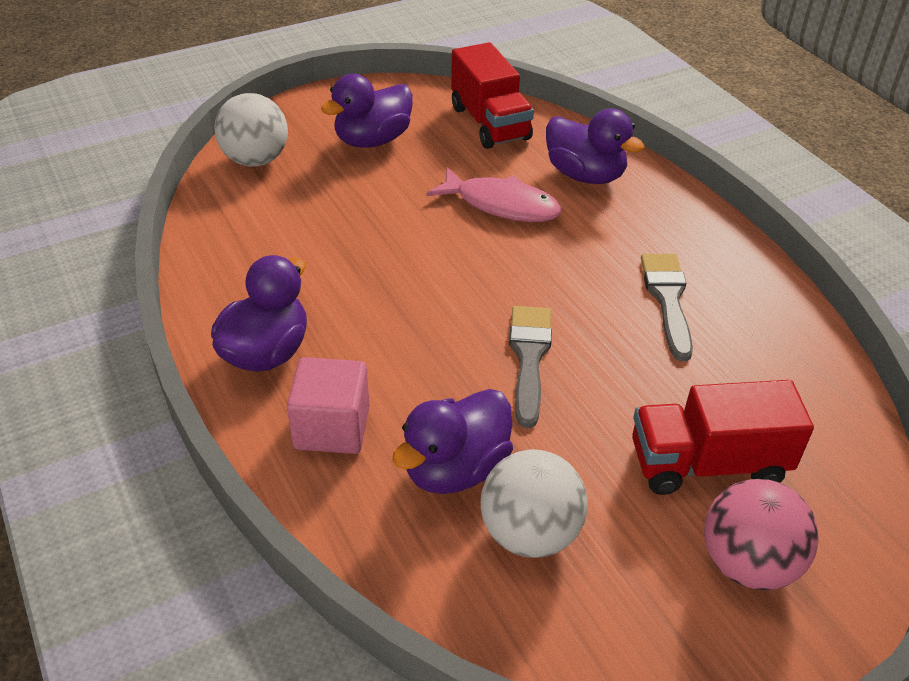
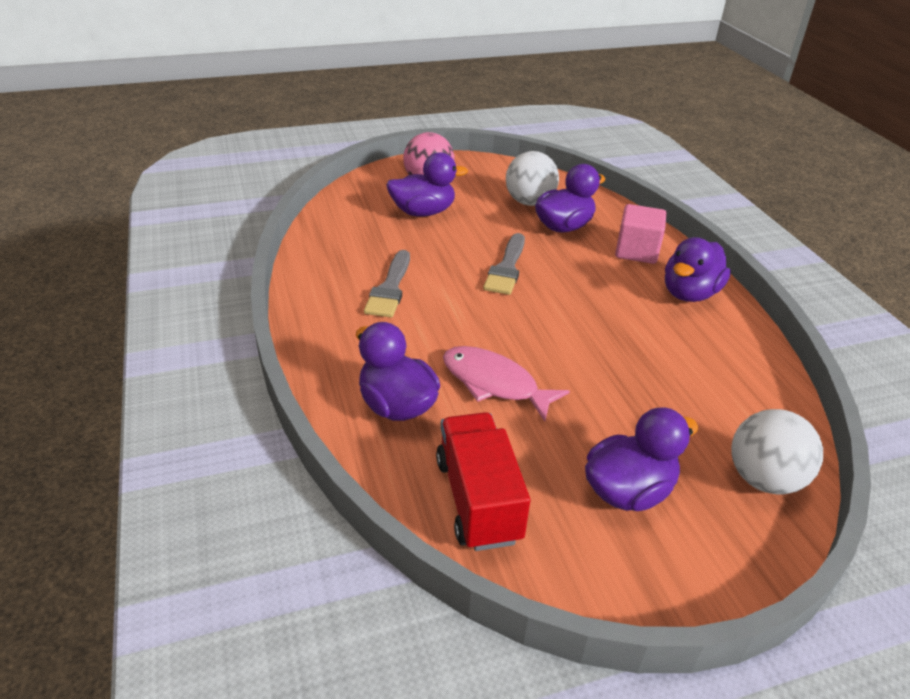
camera: 170 degrees left, 5 degrees down
red truck [632,380,814,495] -> purple duck [386,152,468,217]

